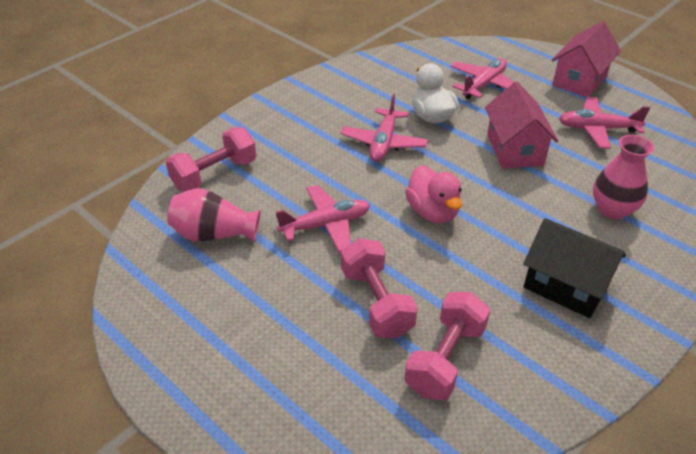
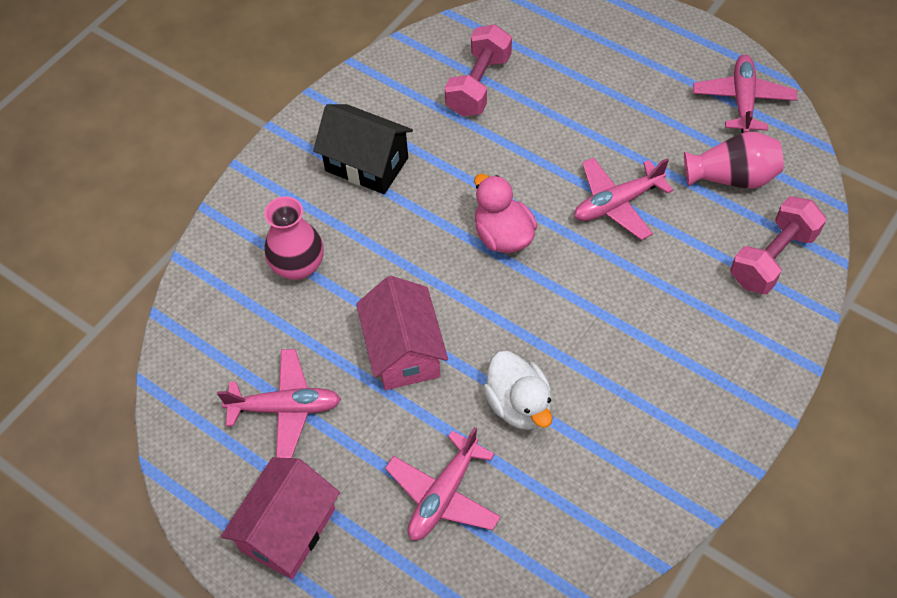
camera: 175 degrees right, 15 degrees up
pink plane [340,94,428,162] -> pink plane moved to [693,55,798,133]
pink dumbbell [341,238,418,338] -> none

